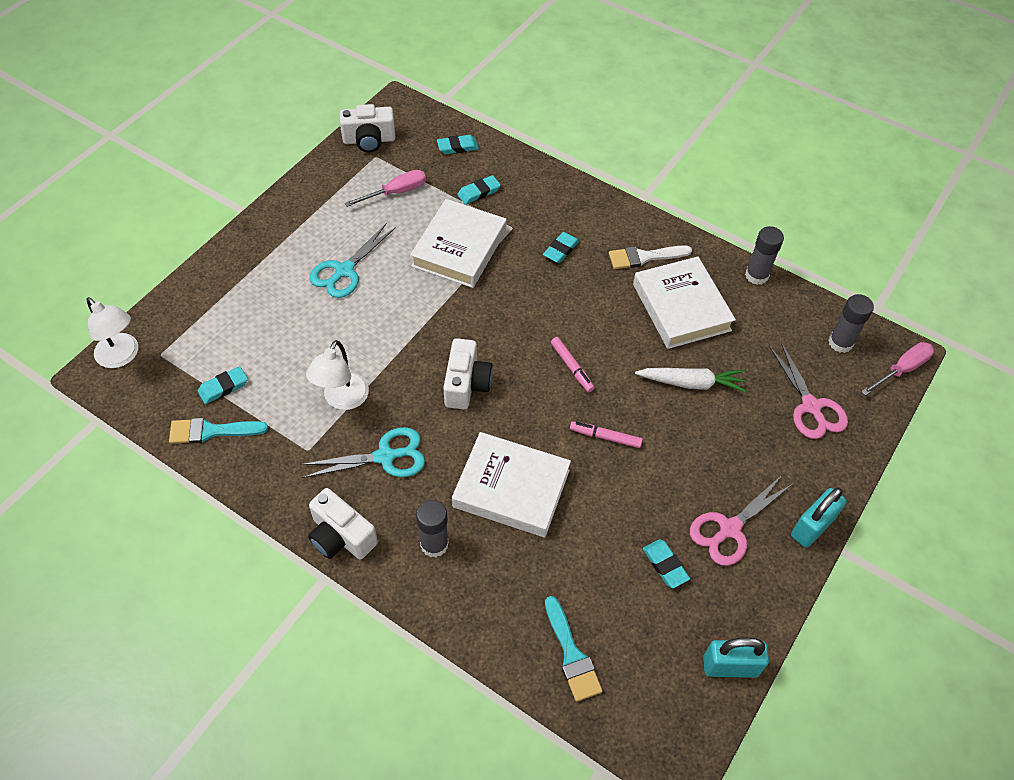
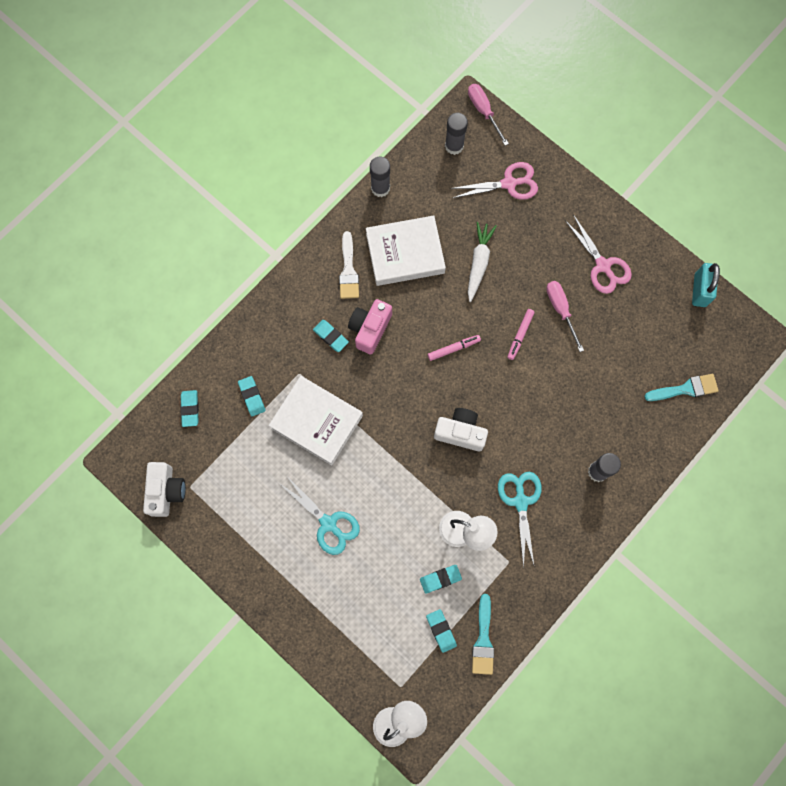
camera: 80 degrees left, 20 degrees up
white camera [308,488,378,559] -> none
pink screwdriver [345,170,426,207] -> pink screwdriver moved to [546,281,584,352]
white book [452,432,571,537] -> none
turquoise eraser [643,539,690,588] -> turquoise eraser moved to [420,565,462,594]
turquoise padlock [791,487,847,548] -> none
none -> pink camera [348,299,392,354]

